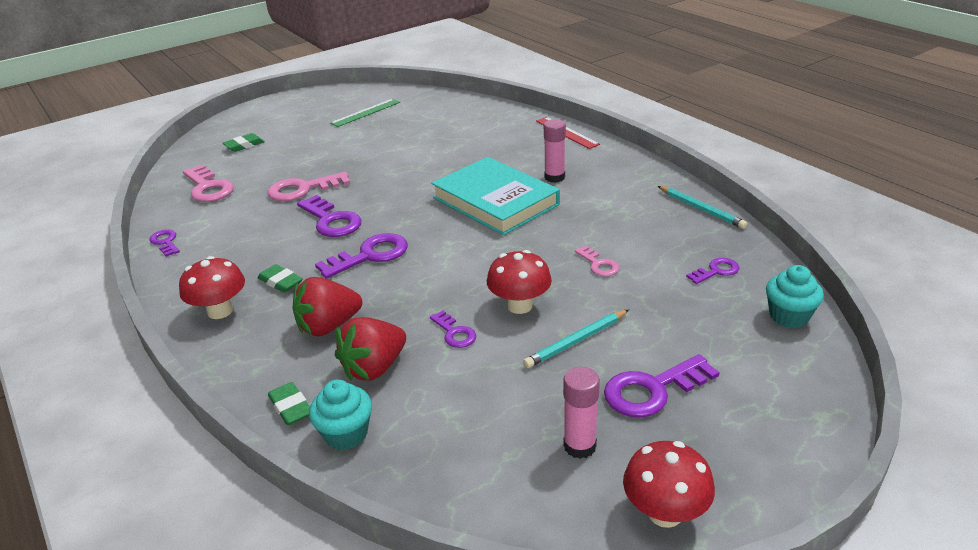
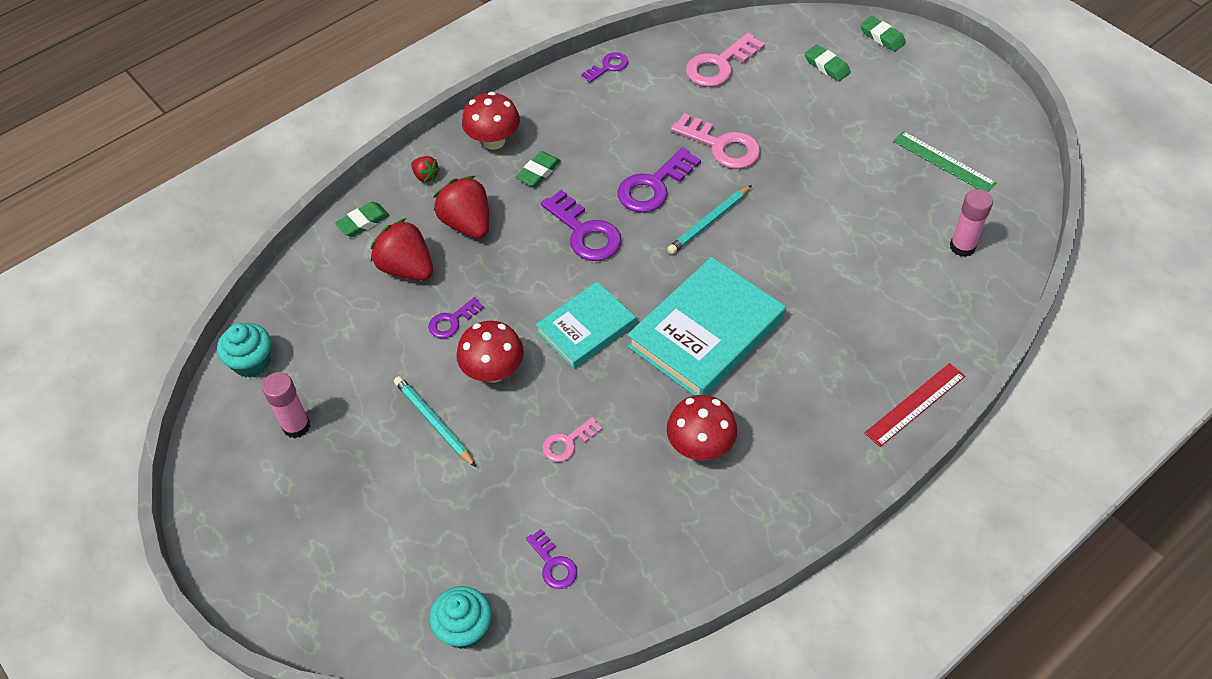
camera: 85 degrees right, 20 degrees up
pink key [268,172,351,201] -> pink key turned 150 degrees clockwise [671,113,761,169]
turquoise cupcake [309,380,372,450] -> turquoise cupcake moved to [217,323,271,378]
pink glue stick [544,119,566,183] -> pink glue stick moved to [950,189,993,257]
purple key [604,354,720,418] -> none
red mushroom [623,441,715,528] -> red mushroom moved to [666,395,737,461]
turquoise pencil [658,186,748,229] -> turquoise pencil moved to [667,185,752,254]
none -> red strawberry [411,156,440,182]
none -> turquoise book [536,282,636,369]
none -> green eraser [860,16,906,52]

